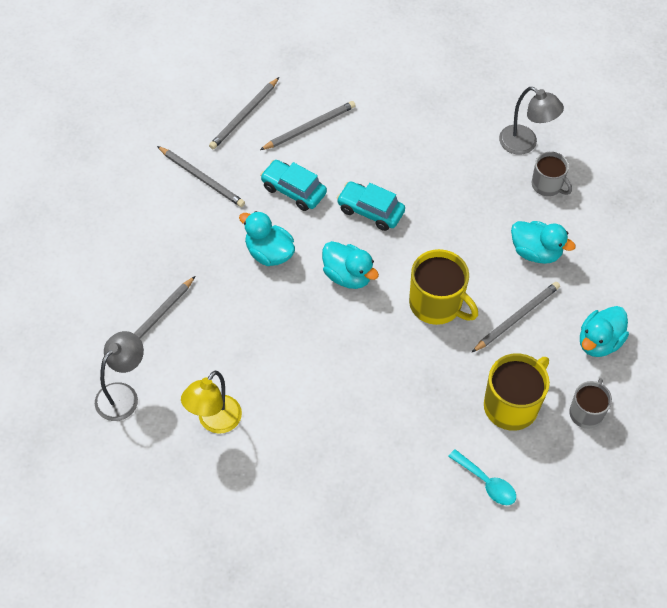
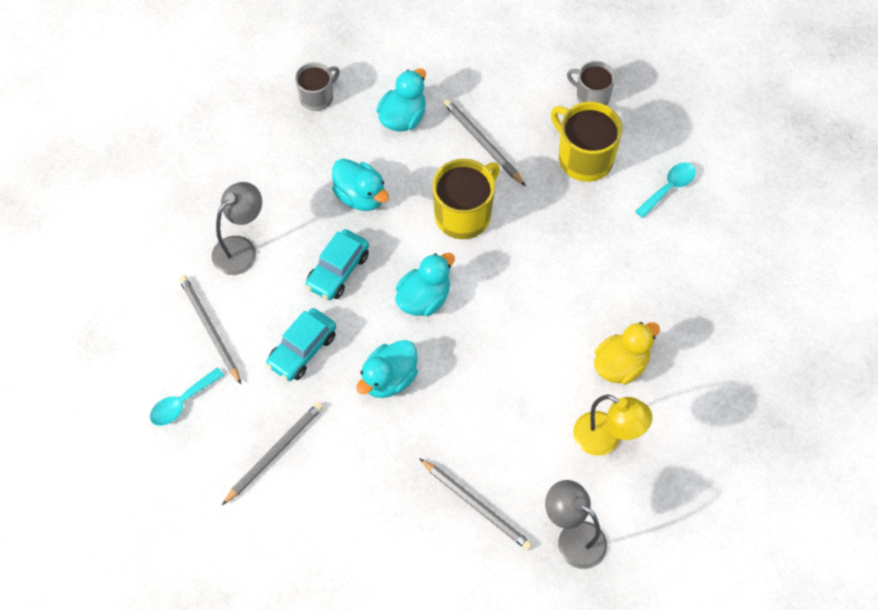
camera: 85 degrees left, 5 degrees up
grey pencil [209,77,279,149] -> turquoise spoon [150,368,224,426]
grey lamp [499,87,564,155] -> grey lamp moved to [212,182,262,275]
turquoise duck [580,306,629,357] -> turquoise duck moved to [332,159,389,211]
none -> yellow duck [594,322,660,385]

